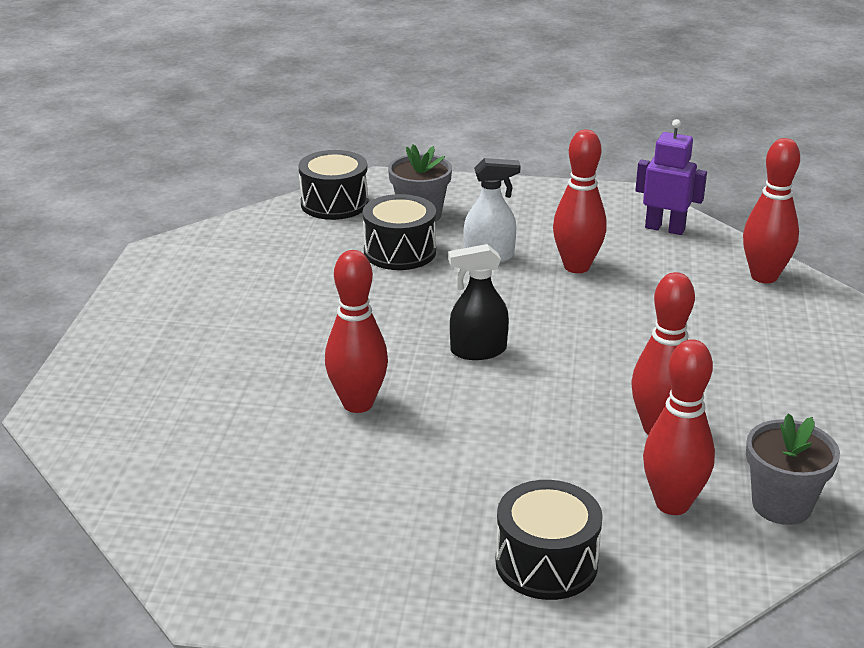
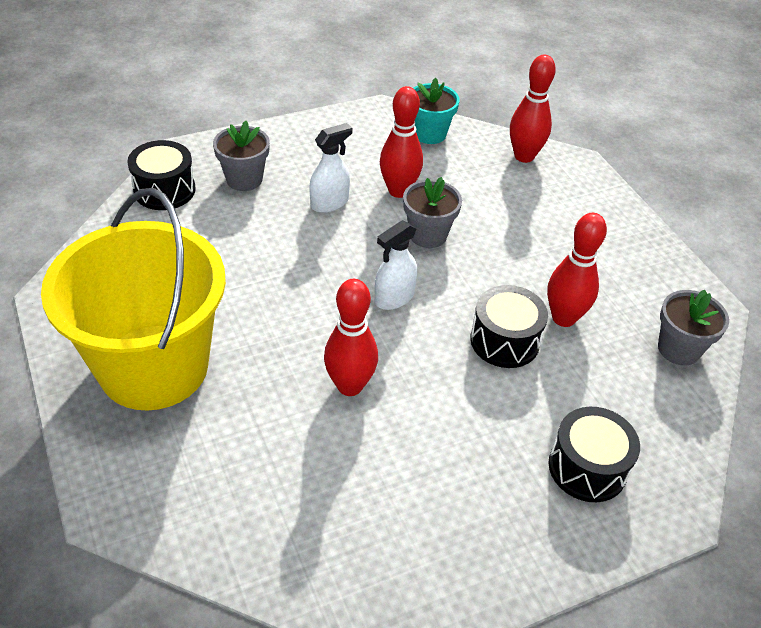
camera: 35 degrees left, 15 degrees up
black drum [363,194,436,270] -> black drum moved to [470,285,548,368]
black spray bottle [448,244,509,360] -> white spray bottle [375,220,417,310]
purple robot [635,119,707,235] -> turquoise flower pot [413,78,460,144]
red bowling pin [643,339,715,515] -> none
none -> yellow bucket [41,188,226,411]
none -> grey flower pot [403,177,462,248]

